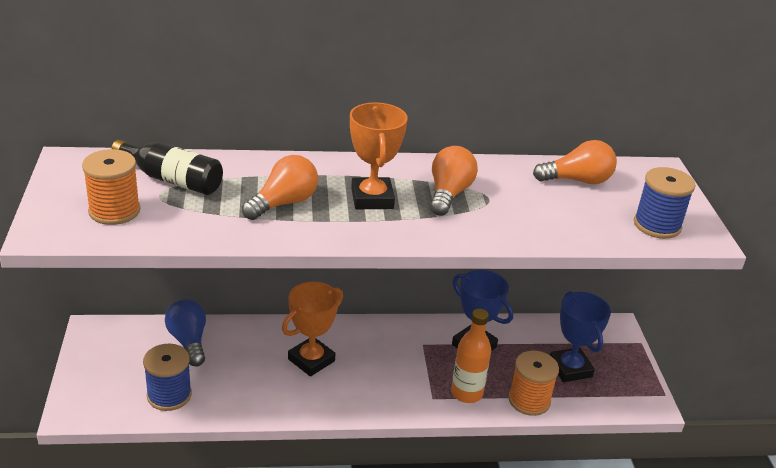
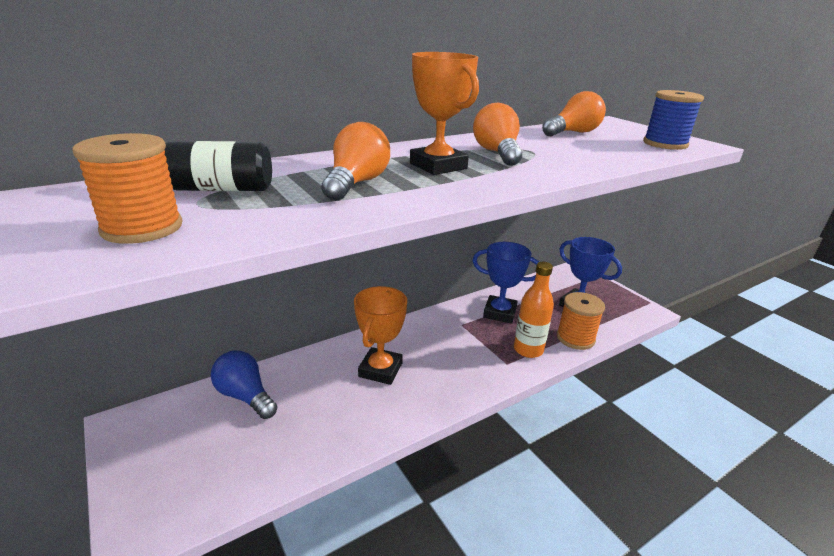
camera: 25 degrees left, 5 degrees down
blue spool [143,344,192,411] -> none

